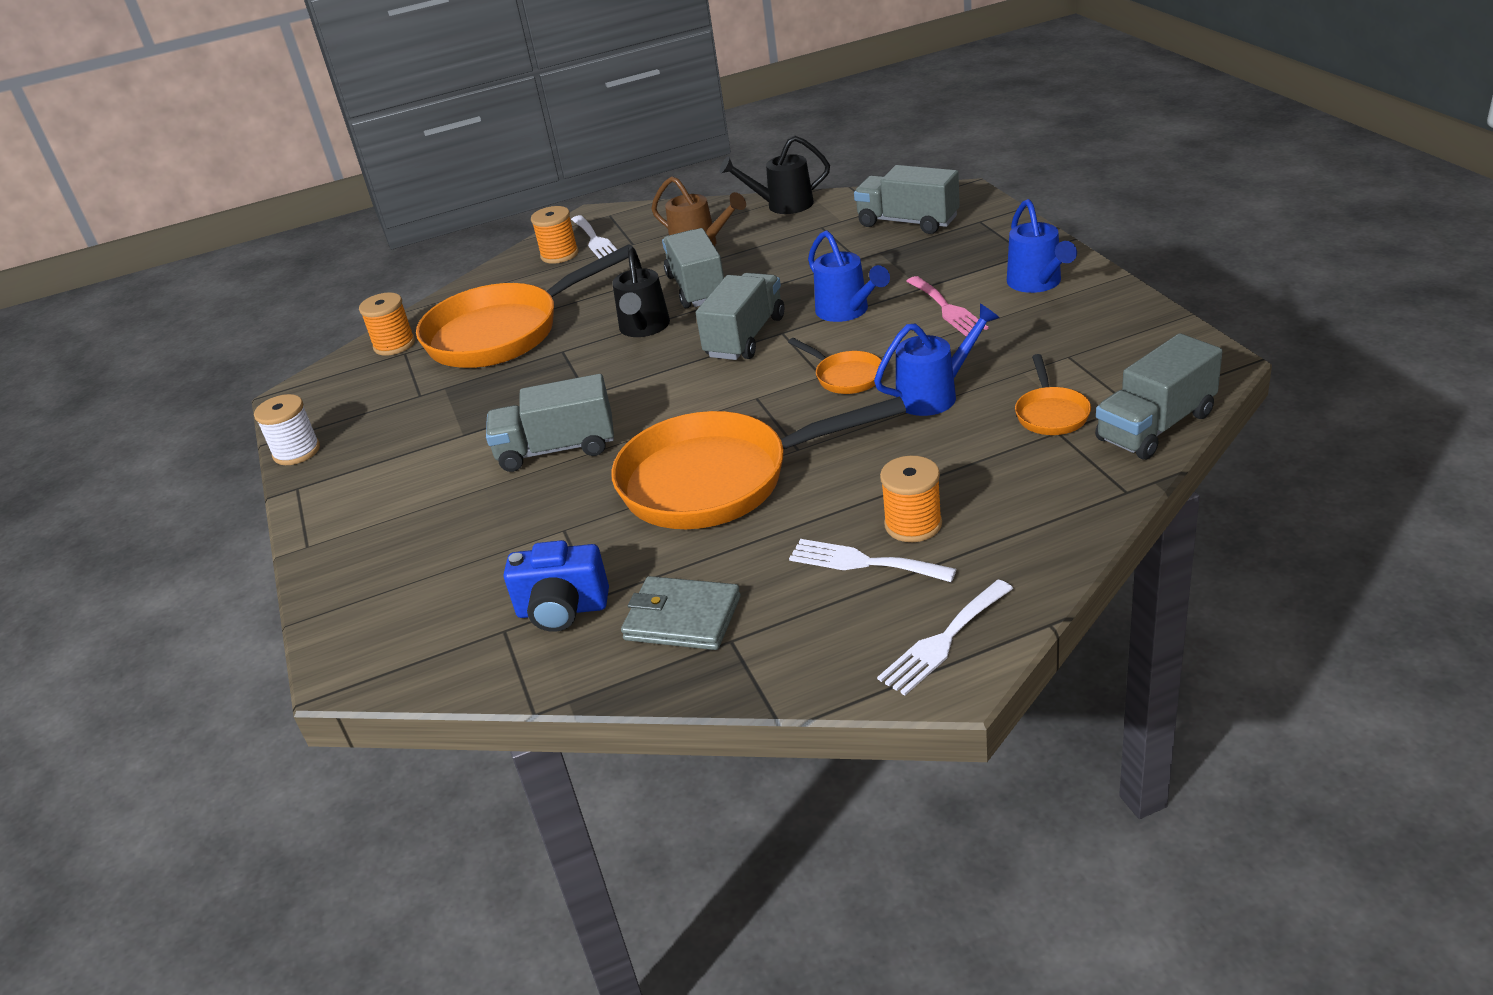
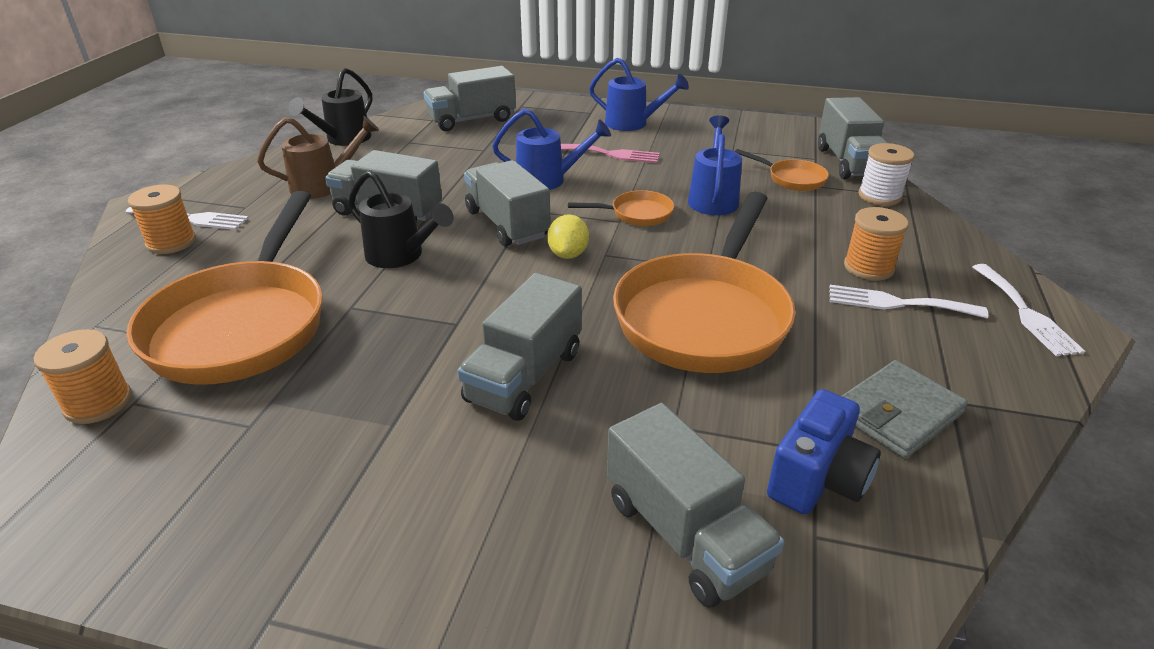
camera: 60 degrees left, 0 degrees up
white spool [254,394,320,465] -> white spool moved to [858,143,915,206]
white fork [789,539,956,582] -> white fork turned 45 degrees clockwise [829,285,988,318]
none -> yellow lemon [547,214,589,259]
none -> grey truck [607,403,784,608]

